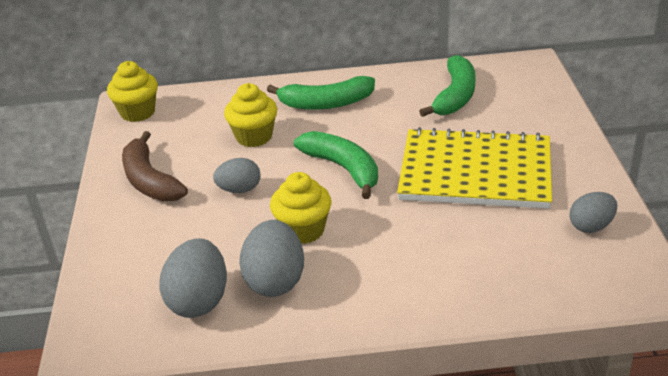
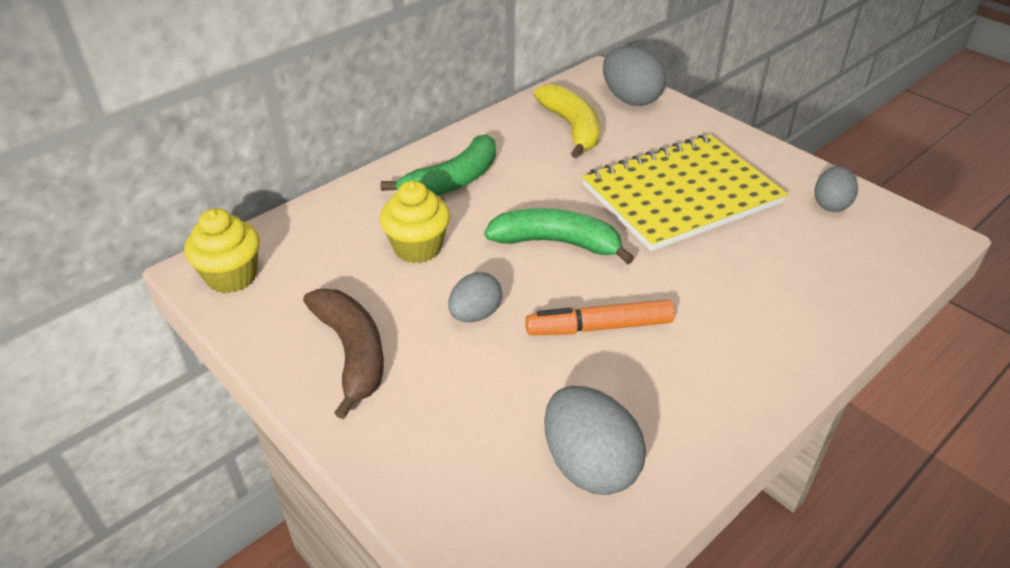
camera: 40 degrees left, 5 degrees up
brown banana [122,131,188,201] -> brown banana turned 135 degrees counterclockwise [303,289,384,419]
grey egg [239,220,304,297] -> grey egg moved to [603,46,666,106]
yellow cupcake [270,172,332,244] -> orange marker [525,299,675,335]
green banana [419,55,476,117] -> yellow banana [534,84,600,158]

